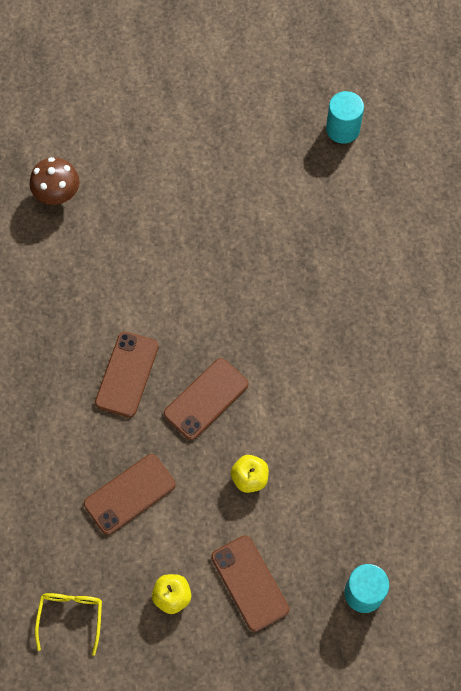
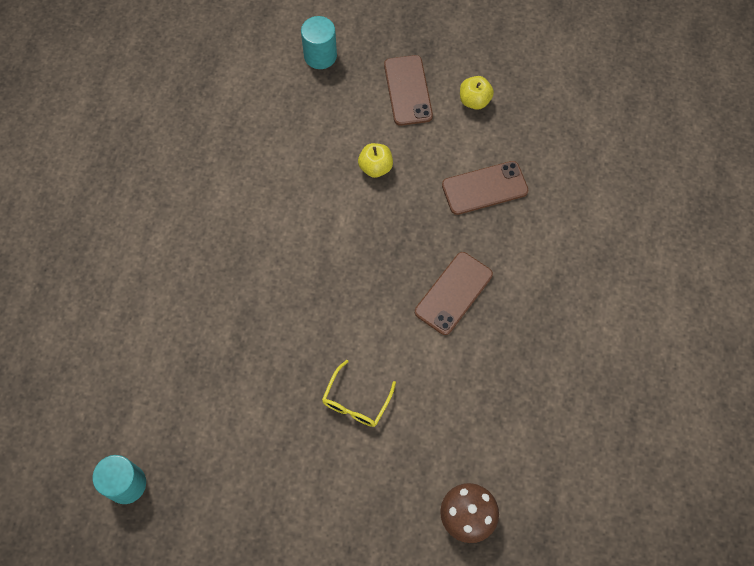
camera: 160 degrees left, 0 degrees up
yellow glasses [35,593,102,656] -> yellow glasses moved to [322,360,396,427]
brown phone [164,358,248,440] -> none

